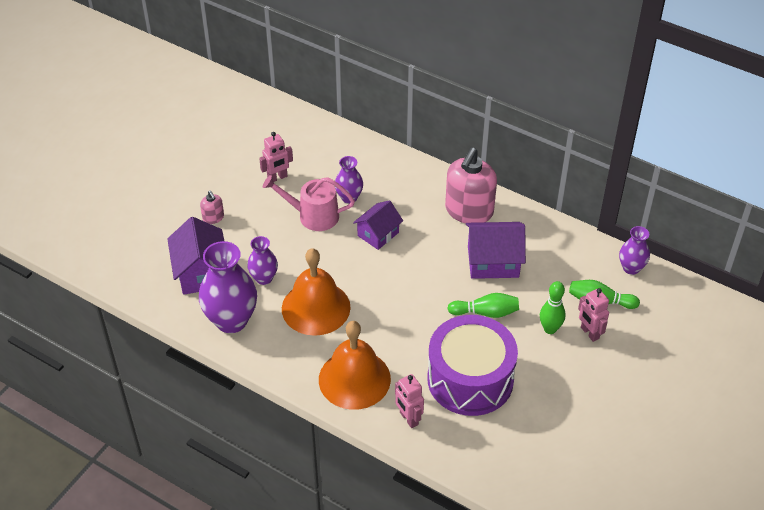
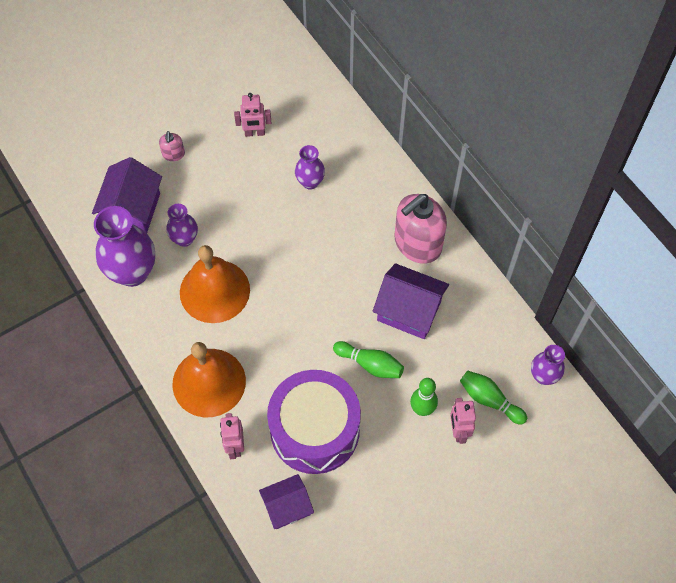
camera: 25 degrees right, 15 degrees up
pink watering can [263,175,355,231] -> none
purple house [353,200,403,250] -> purple house moved to [259,474,314,529]

